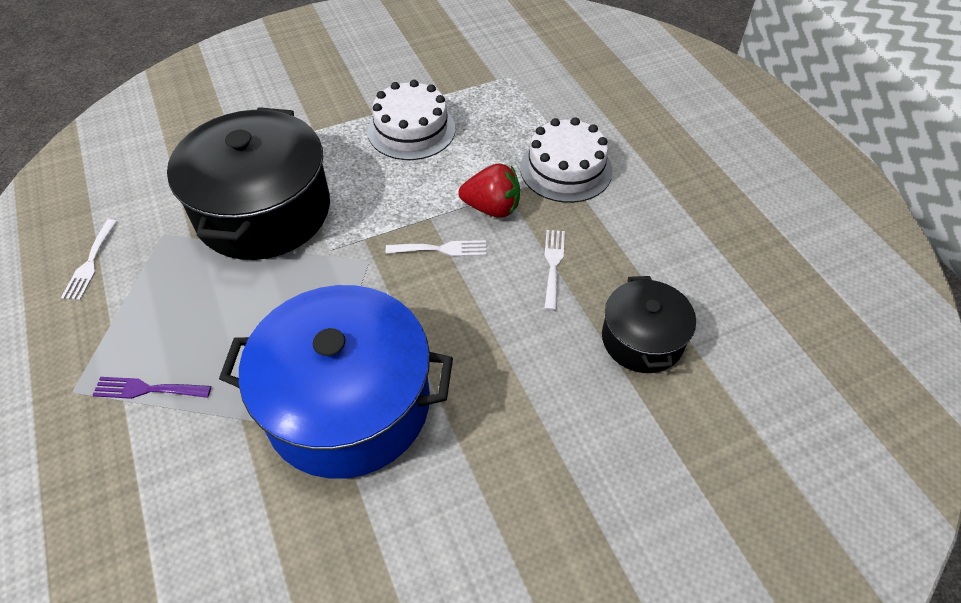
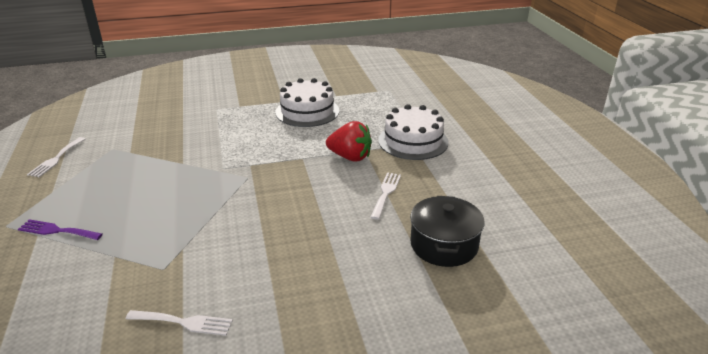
camera: 10 degrees right, 20 degrees down
black pot [167,107,330,260] -> none
blue pot [219,285,453,478] -> none
white fork [386,240,486,257] -> white fork moved to [126,310,233,336]

